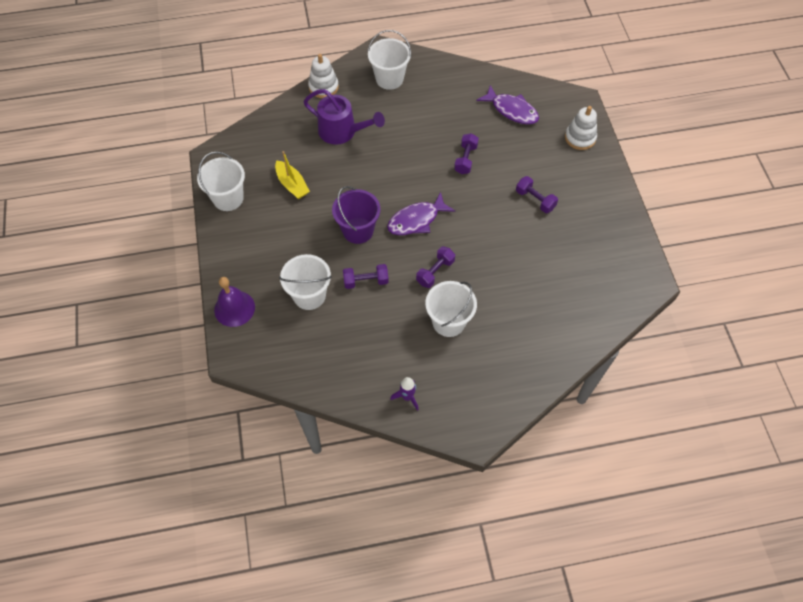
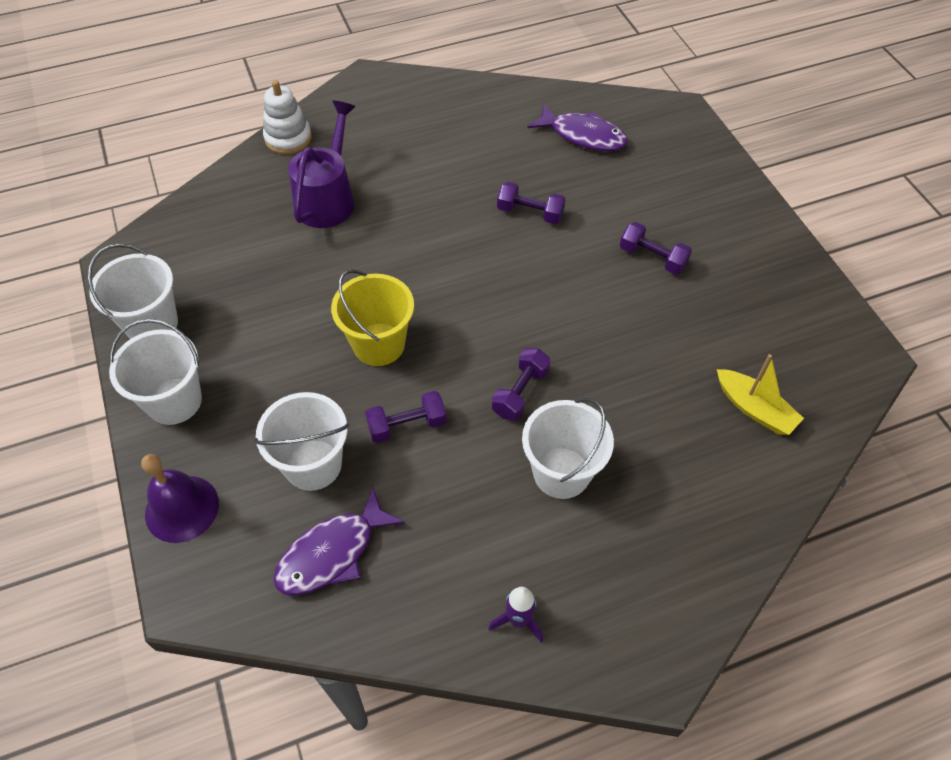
camera: 10 degrees left, 5 degrees down
yellow boat [275,151,310,199] -> yellow boat moved to [717,354,804,435]
purple watering can [303,89,385,145] -> purple watering can turned 90 degrees counterclockwise [288,101,356,228]
purple bucket [332,186,380,244] -> yellow bucket [331,269,414,366]
white bucket [367,30,411,90] -> white bucket moved to [109,319,202,425]
purple fish [387,192,455,235] -> purple fish moved to [274,487,405,596]
purple dumbbell [454,133,479,174] -> purple dumbbell turned 75 degrees counterclockwise [497,182,565,224]
white stacking toy [565,106,597,150] -> none

